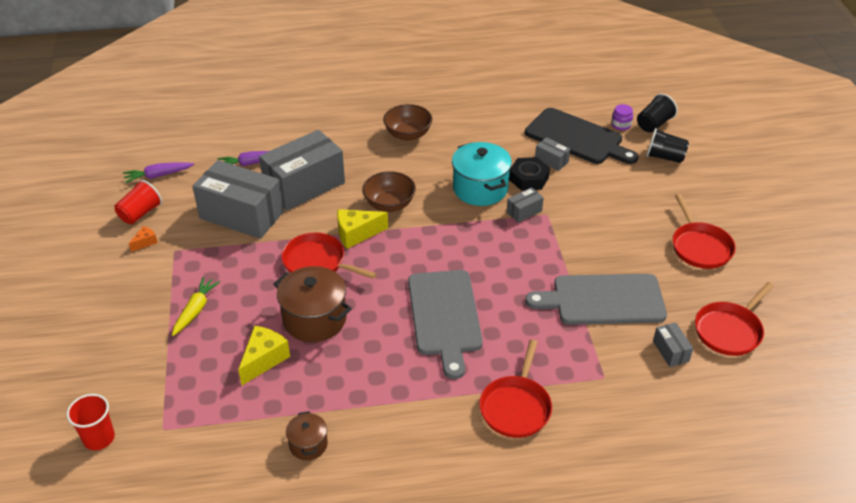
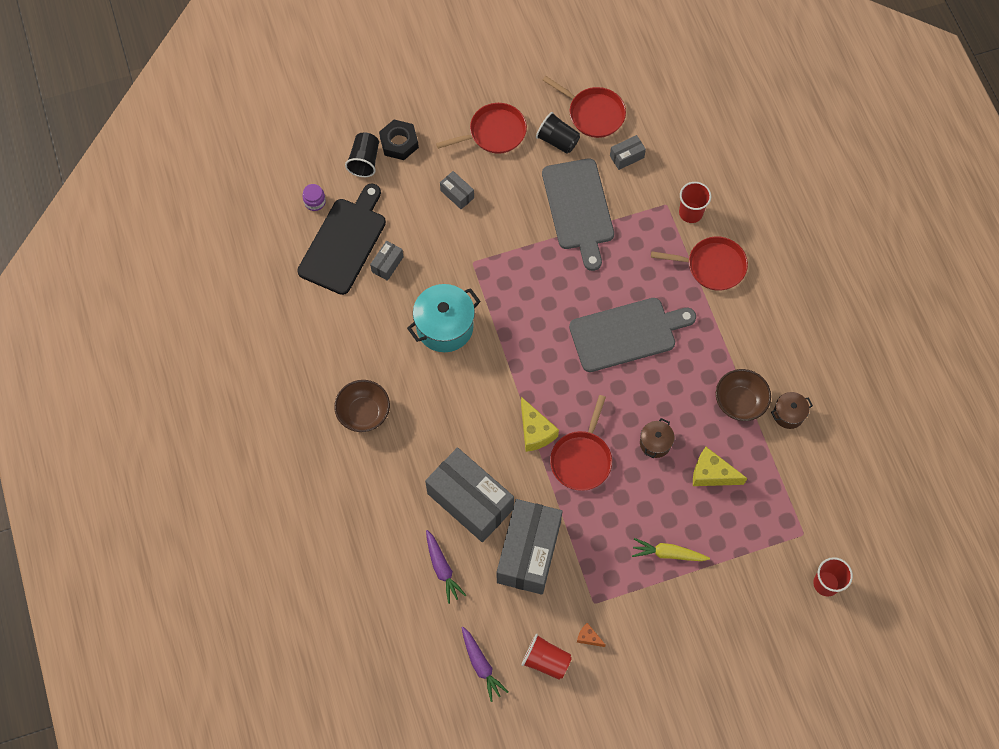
camera: 100 degrees left, 25 degrees up
brown pot [274,266,352,342] -> brown pot [640,418,675,458], size x0.54
brown bowl [362,171,416,212] -> brown bowl moved to [716,369,771,421]
grey box [507,187,544,223] -> grey box moved to [440,171,474,209]
black nut [509,157,550,191] -> black nut moved to [379,120,419,160]
black cup [637,94,678,132] -> black cup moved to [536,112,580,154]
none -> red cup [679,182,711,223]

